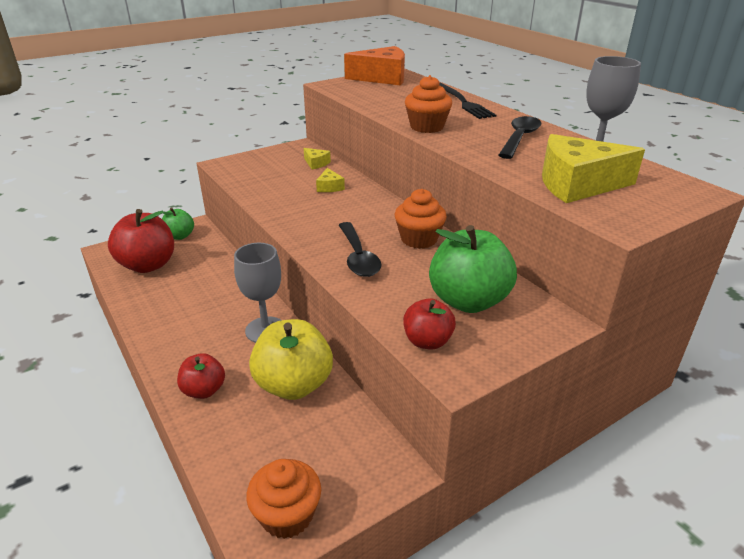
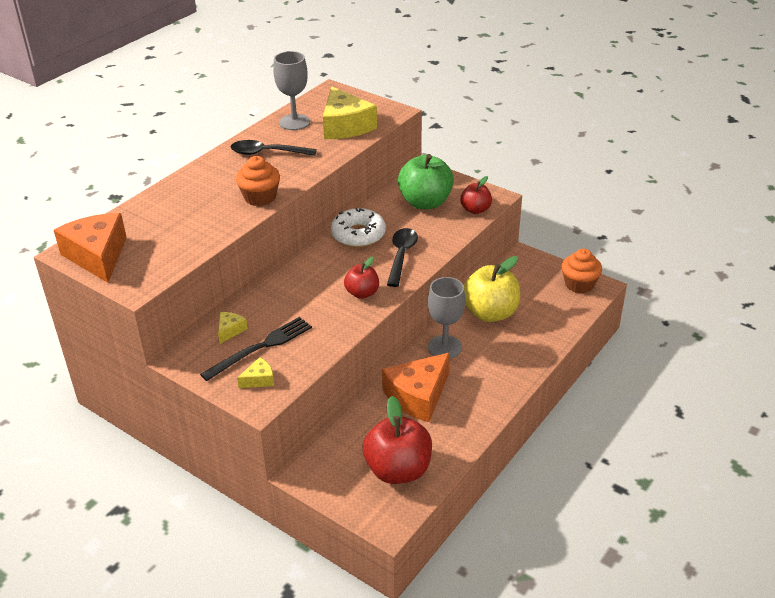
camera: 110 degrees left, 5 degrees up
green apple [162,207,194,240] -> none
red apple [177,353,225,399] -> red apple moved to [344,256,379,299]
yellow cheese [316,168,345,192] -> yellow cheese moved to [237,357,274,388]
black spoon [339,222,381,277] -> black spoon turned 45 degrees counterclockwise [387,228,418,287]
orange cupcake [395,189,447,249] -> white donut [331,208,386,247]
black fork [439,82,496,119] -> black fork moved to [200,317,312,381]
none -> orange cheese [382,352,450,422]

